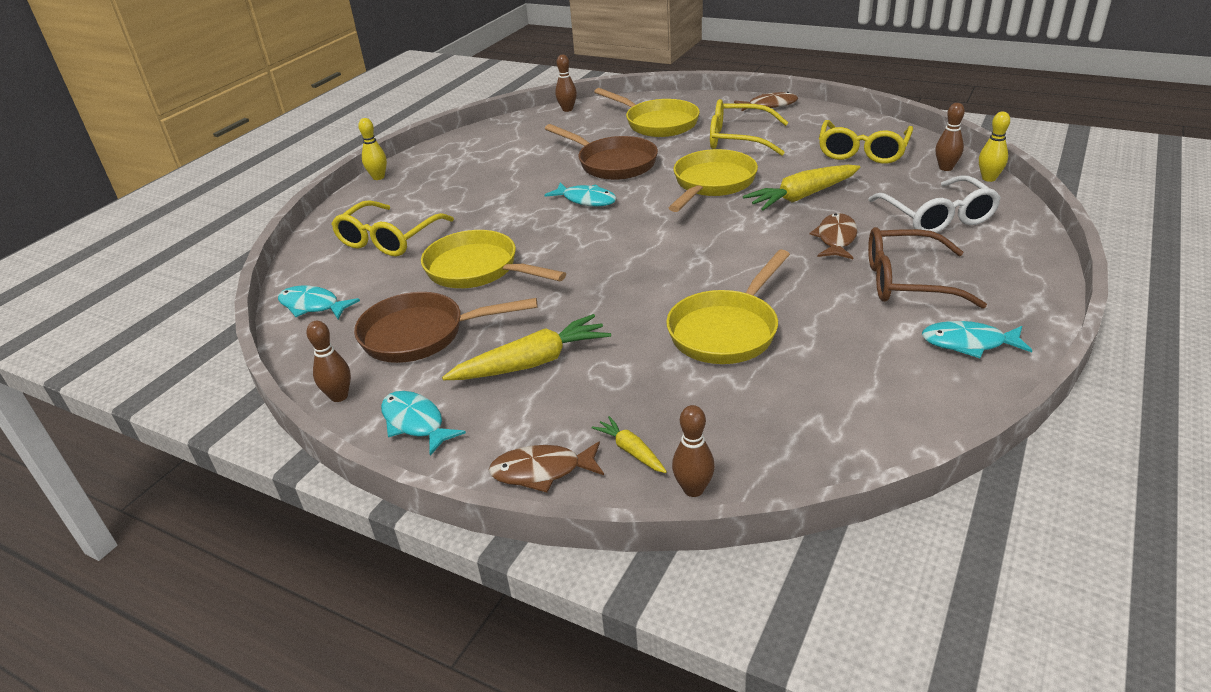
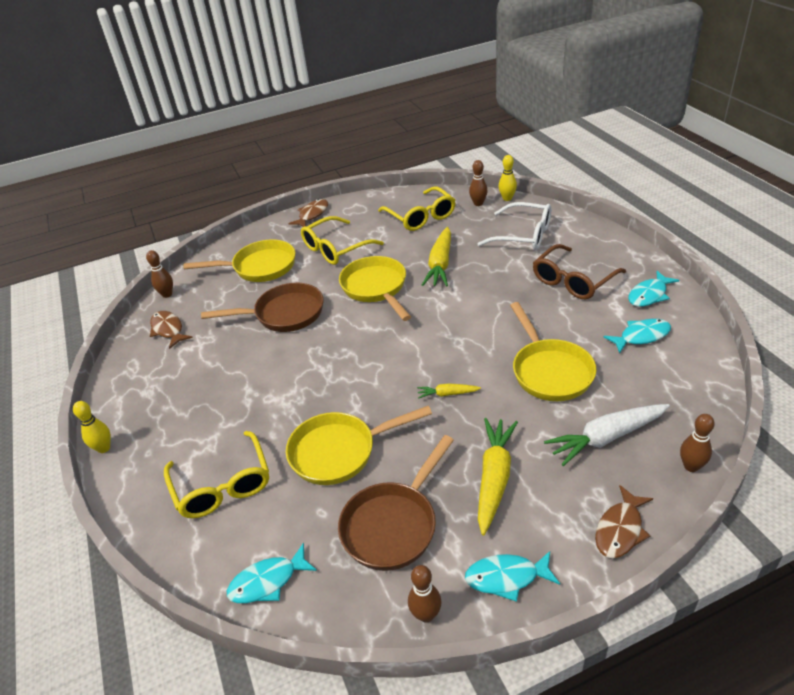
camera: 50 degrees left, 5 degrees up
turquoise fish [545,182,617,207] -> turquoise fish moved to [604,319,671,353]
yellow carrot [592,416,667,473] -> yellow carrot moved to [417,383,481,399]
brown fish [809,213,858,259] -> brown fish moved to [150,311,193,349]
none -> white carrot [544,404,670,466]

